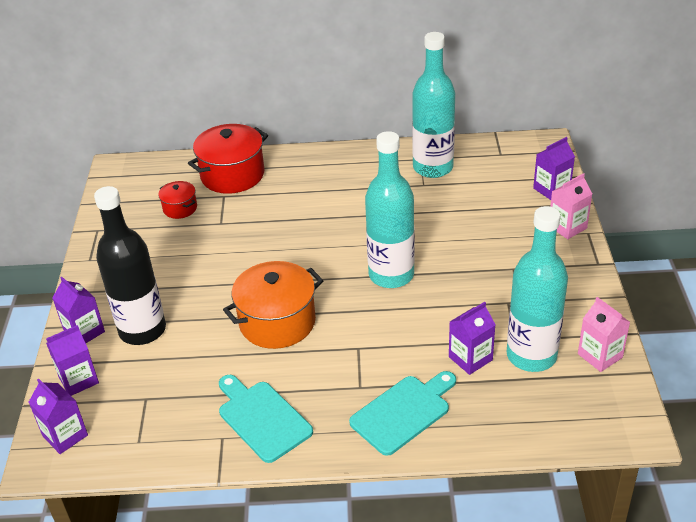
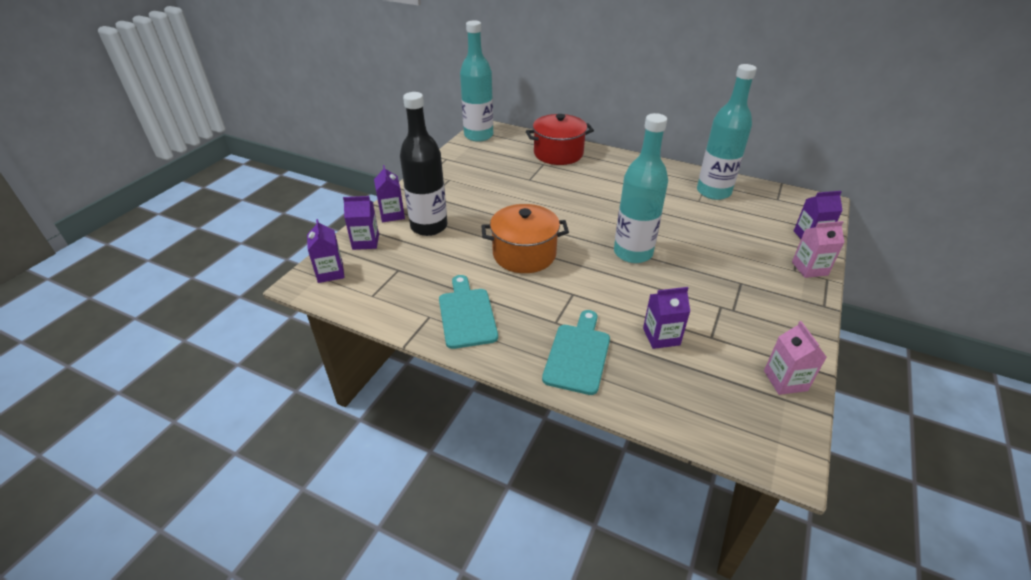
camera: 25 degrees right, 0 degrees up
red pot [158,181,197,219] -> none
turquoise cutting board [349,371,456,456] -> turquoise cutting board turned 60 degrees counterclockwise [542,310,610,395]
turquoise bottle [507,206,568,372] -> turquoise bottle moved to [460,20,493,142]

